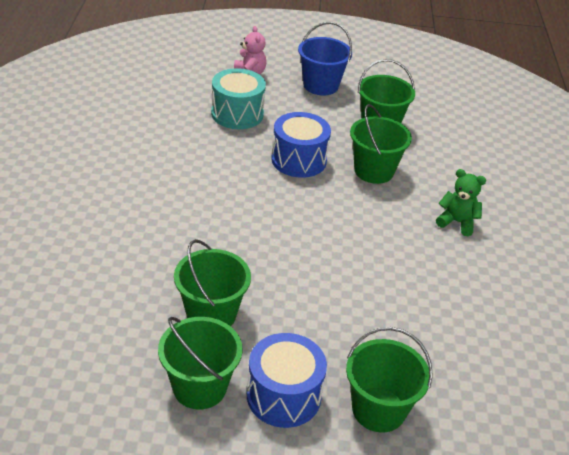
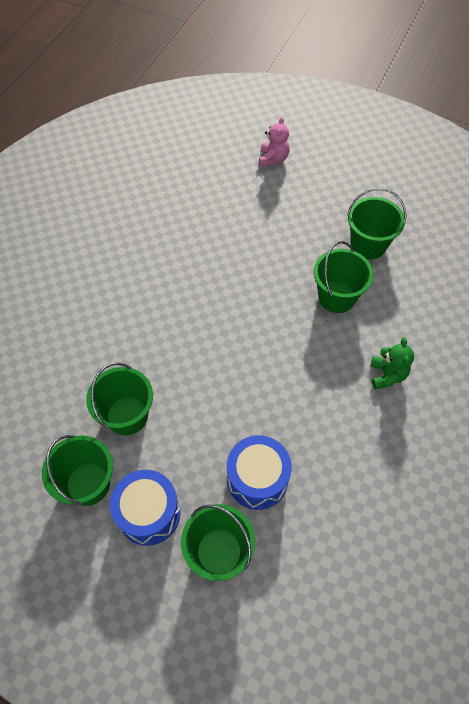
camera: 25 degrees right, 20 degrees up
turquoise drum [211,68,266,129] -> none
blue drum [271,112,331,178] -> blue drum moved to [227,435,292,510]
blue bucket [298,22,352,96] -> none
green teddy bear [436,169,486,236] -> green teddy bear turned 45 degrees clockwise [370,337,414,389]

